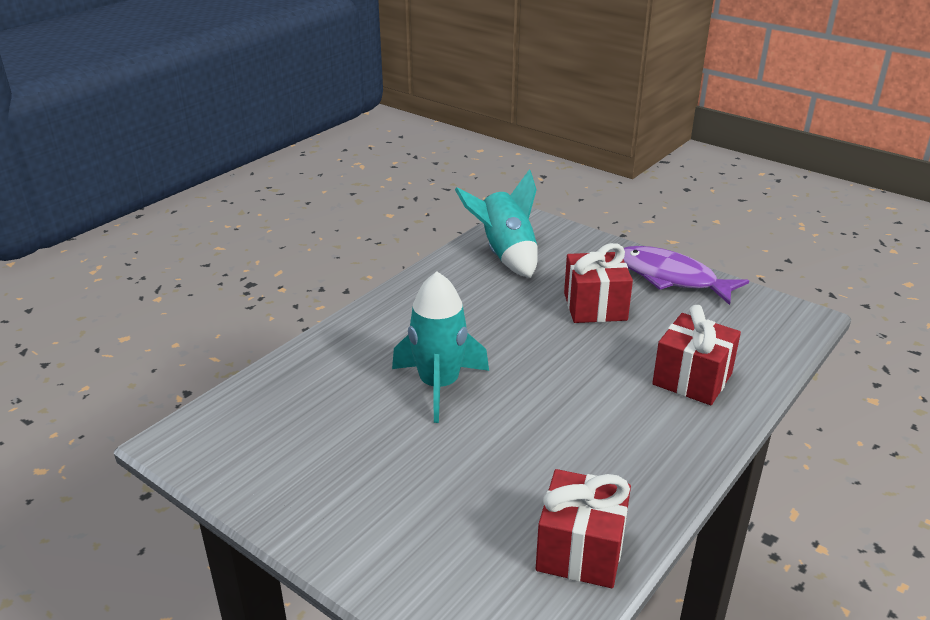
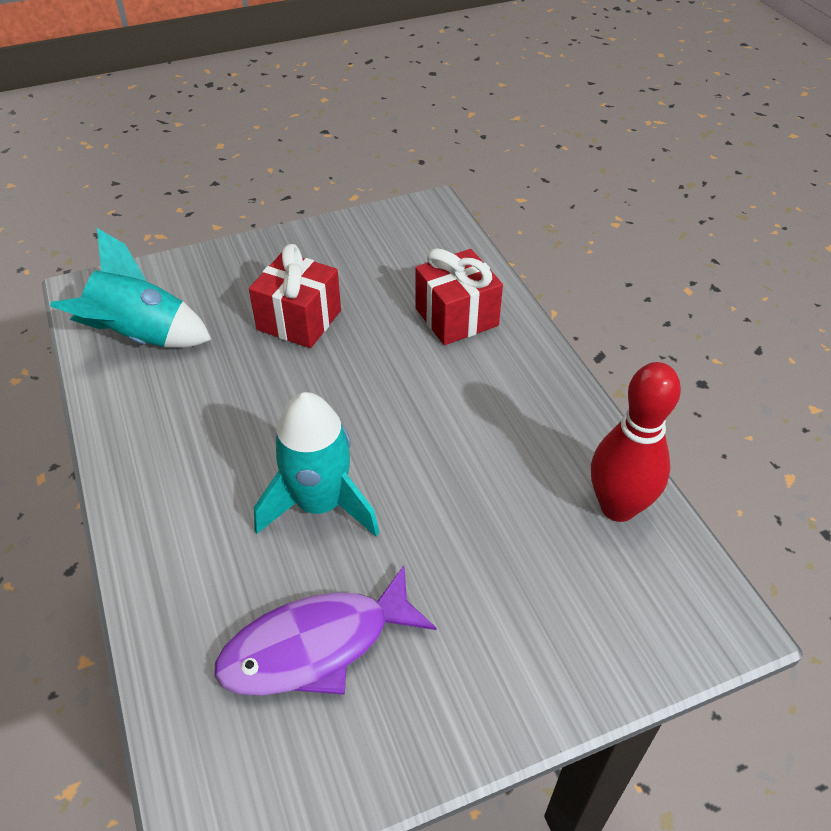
camera: 60 degrees left, 15 degrees up
red gift [536,469,631,588] -> red bowling pin [591,362,681,522]
purple fish [623,246,749,305] -> purple fish moved to [214,566,436,696]

